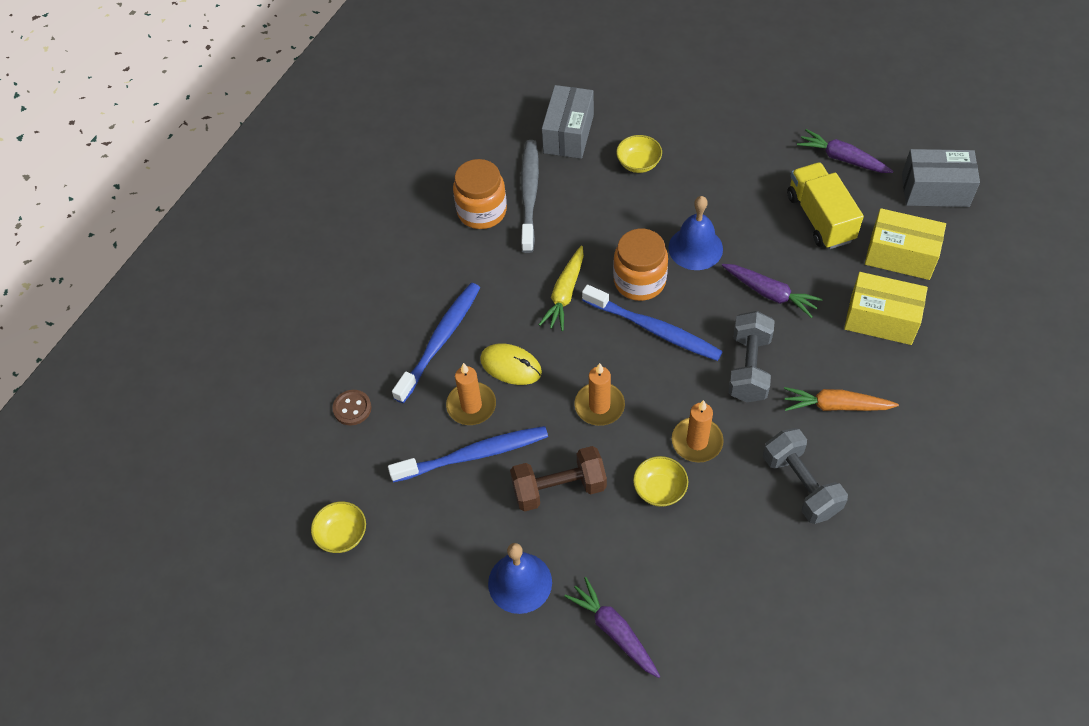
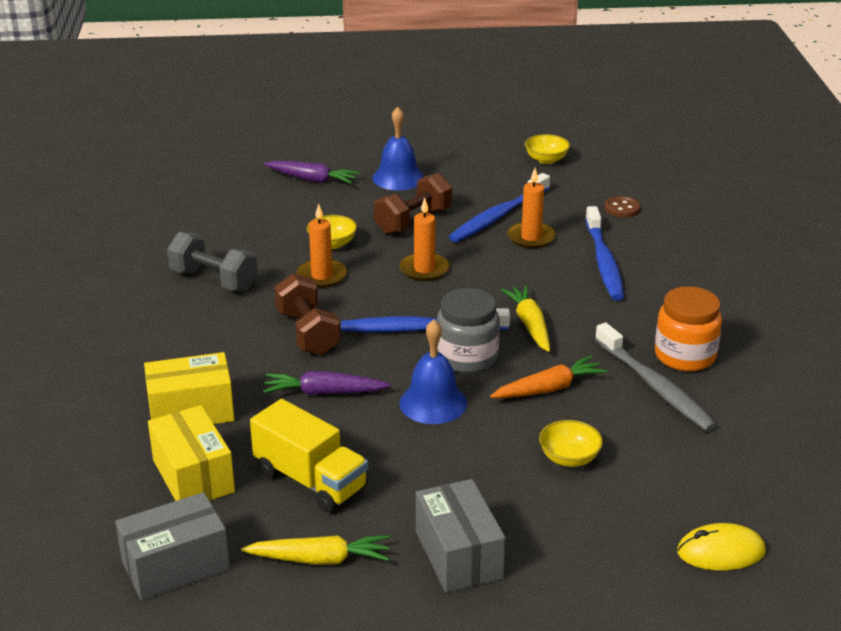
camera: 145 degrees right, 25 degrees down
yellow mouse [480,343,542,385] -> yellow mouse moved to [677,523,766,571]
grey box [542,85,594,159] -> grey box moved to [416,479,506,593]
orange jar [613,229,668,301] -> grey jar [437,288,500,373]
grey dumbbell [728,311,775,402] -> brown dumbbell [274,273,341,355]
orange carrot [784,387,899,411] -> orange carrot moved to [490,356,607,398]
purple carrot [797,129,893,173] -> yellow carrot [241,535,390,565]
yellow box [865,208,946,280] -> yellow box turned 75 degrees clockwise [148,405,235,501]

